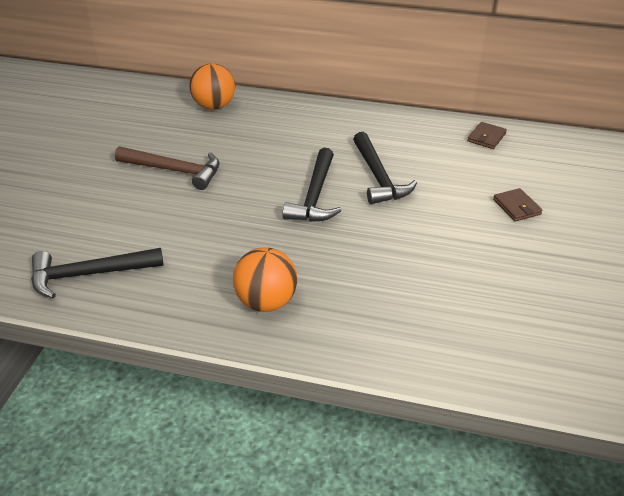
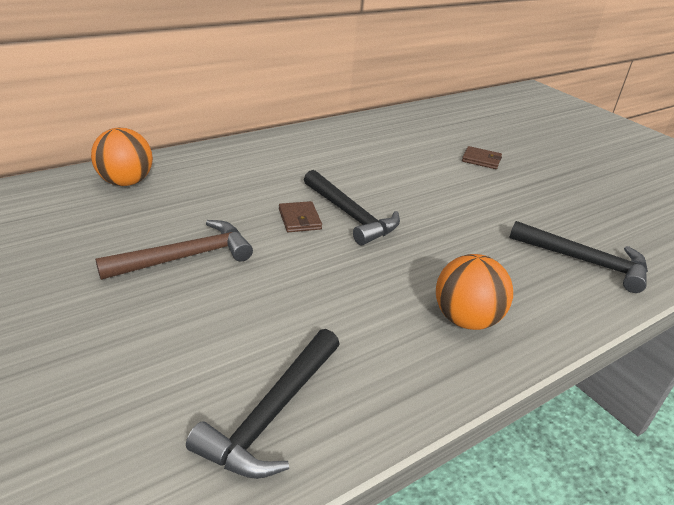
camera: 50 degrees left, 5 degrees down
black hammer [353,132,417,204] -> black hammer moved to [509,221,648,293]
brown wallet [467,122,507,149] -> brown wallet moved to [279,201,322,232]

